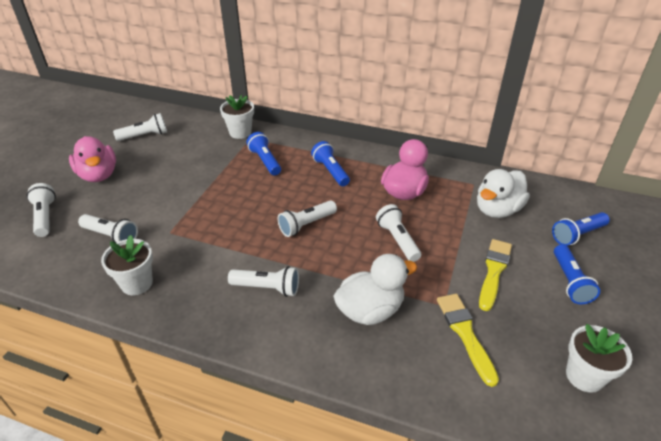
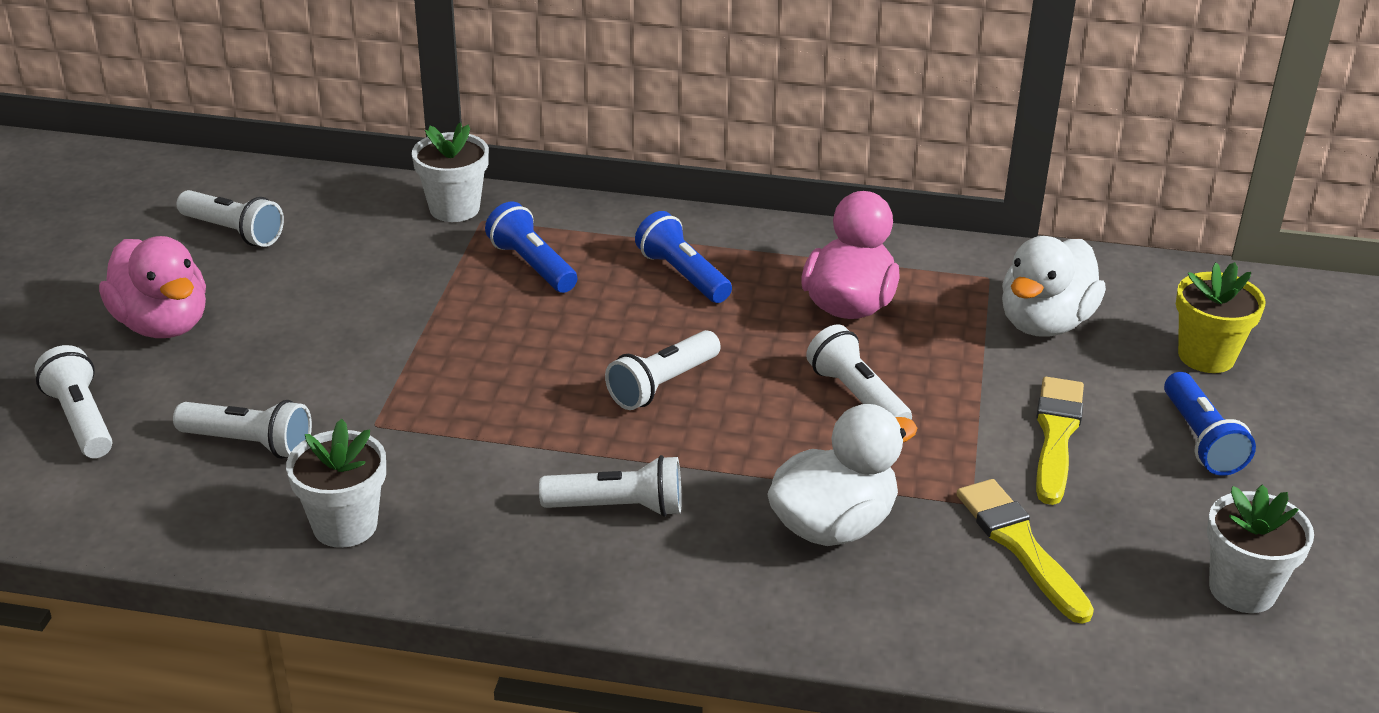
camera: 10 degrees left, 5 degrees down
white flashlight [113,113,167,141] -> white flashlight turned 60 degrees clockwise [177,190,284,247]
blue flashlight [552,212,610,246] -> yellow flower pot [1176,262,1266,373]

